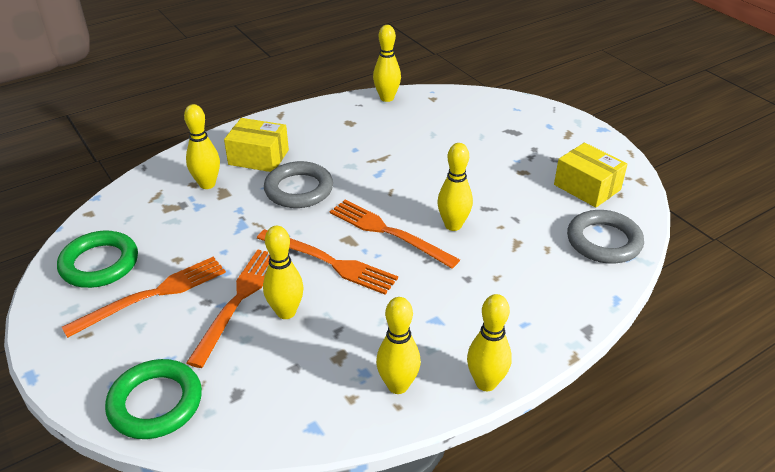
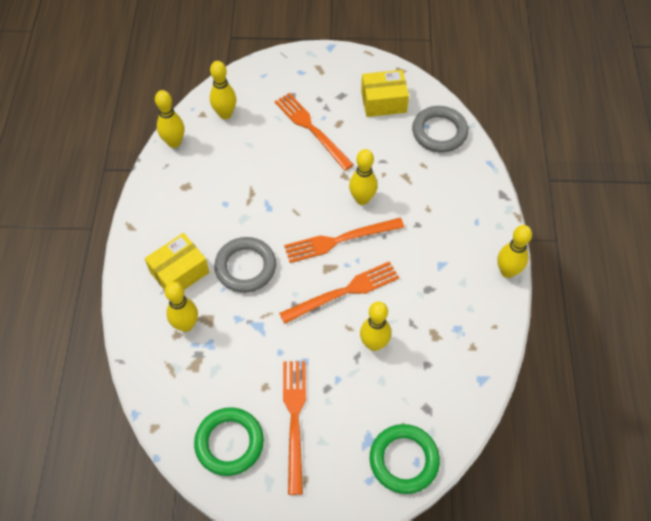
camera: 55 degrees left, 20 degrees up
orange fork [186,250,270,368] -> orange fork moved to [275,93,354,171]
yellow bowling pin [376,297,421,394] -> yellow bowling pin moved to [210,61,236,119]

